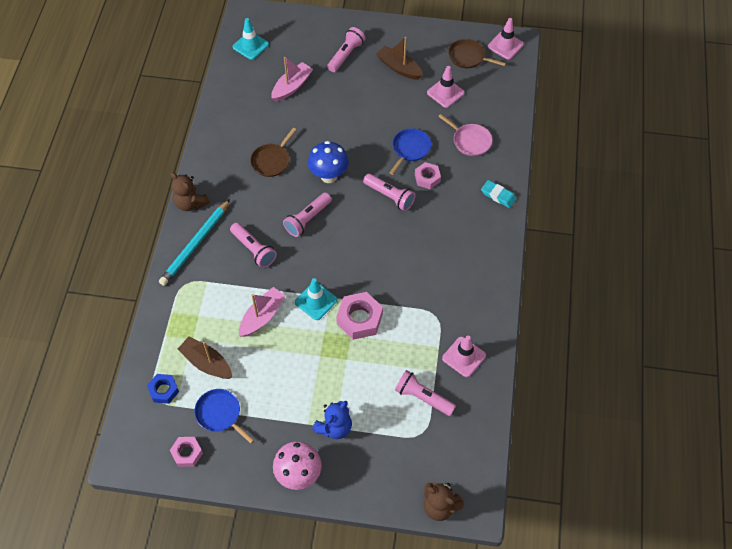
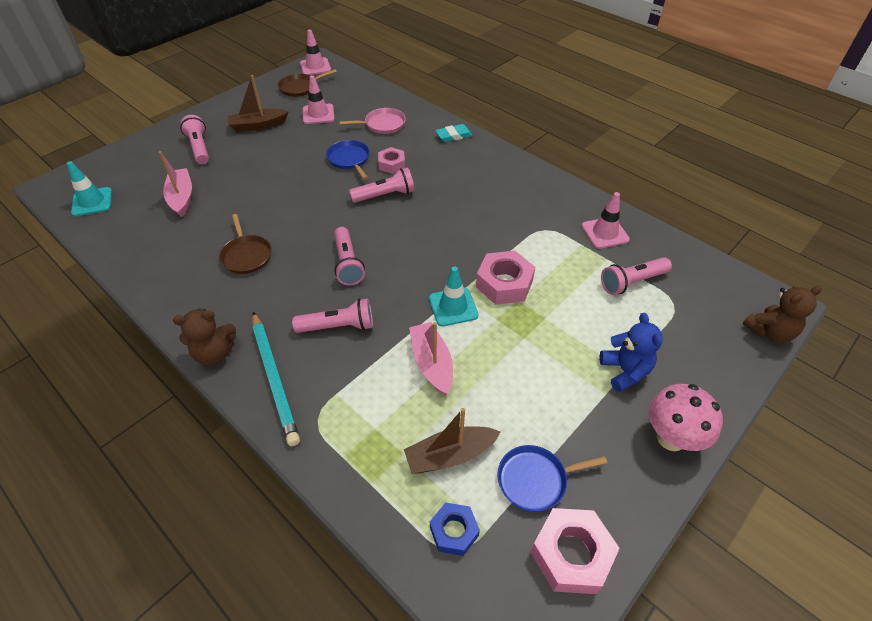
camera: 55 degrees left, 10 degrees down
pink nut [170,437,203,467] -> pink nut [531,508,620,594], size x1.61
blue mushroom [308,141,349,183] -> none

